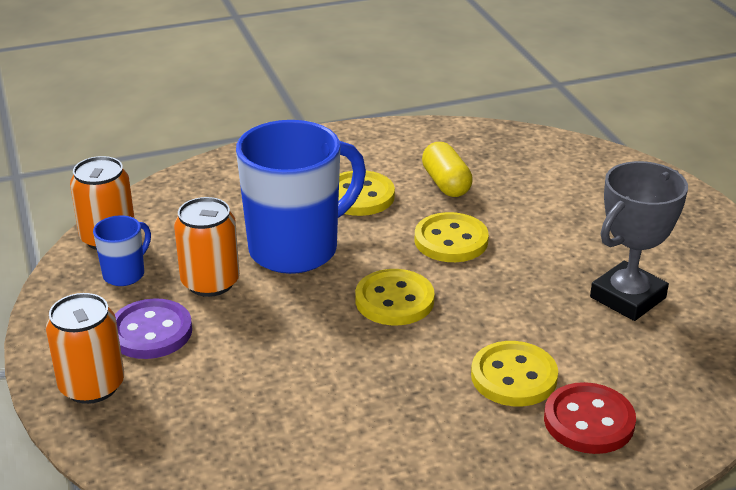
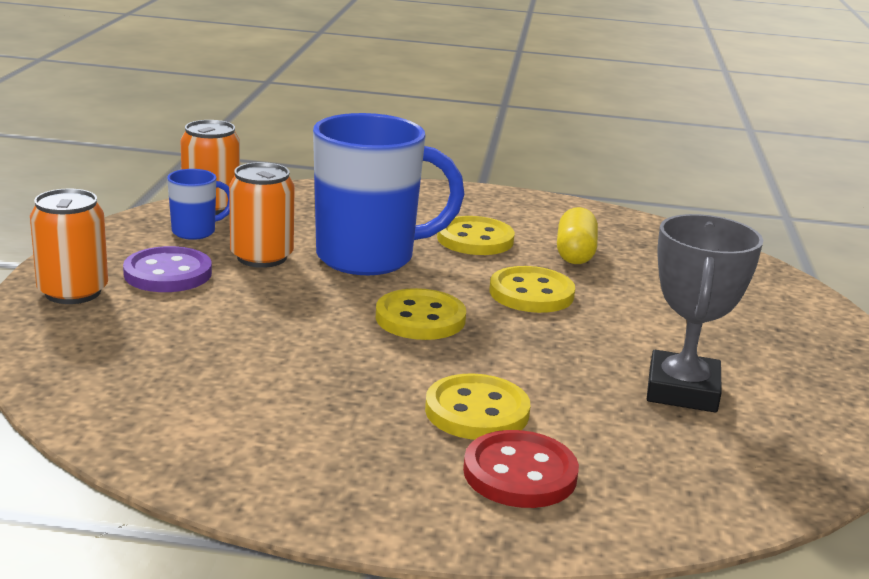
camera: 25 degrees right, 10 degrees down
grey trophy [590,161,688,321] -> grey trophy turned 60 degrees counterclockwise [647,214,763,413]

